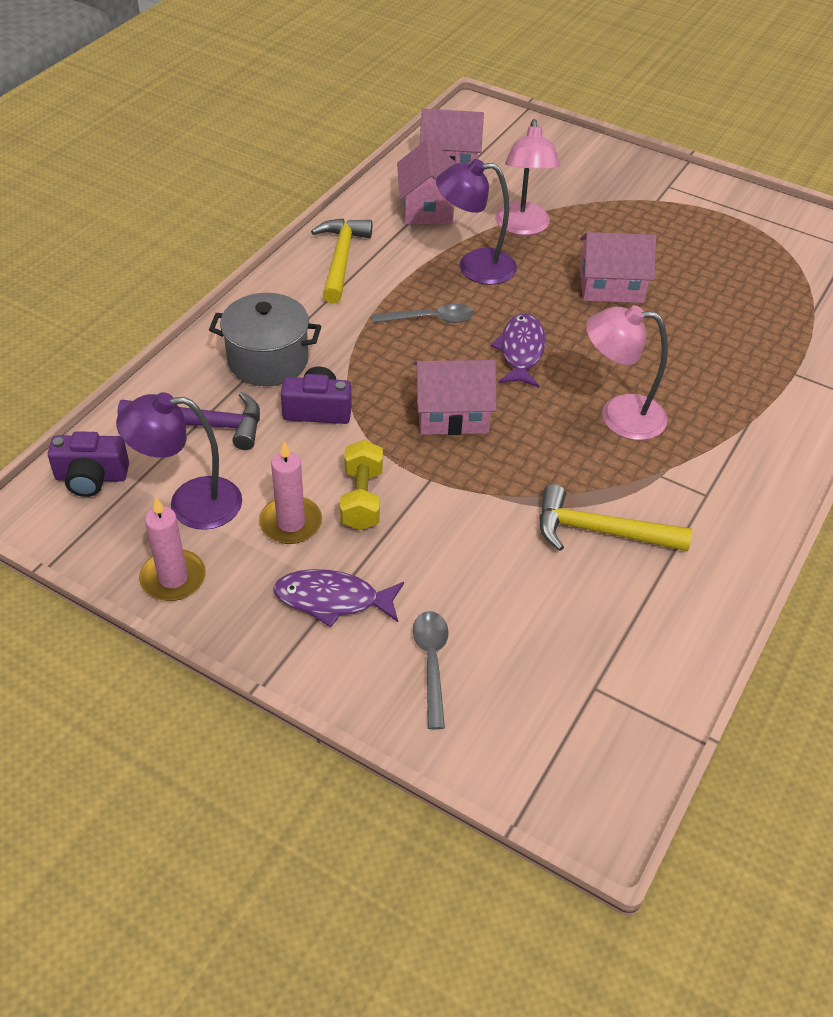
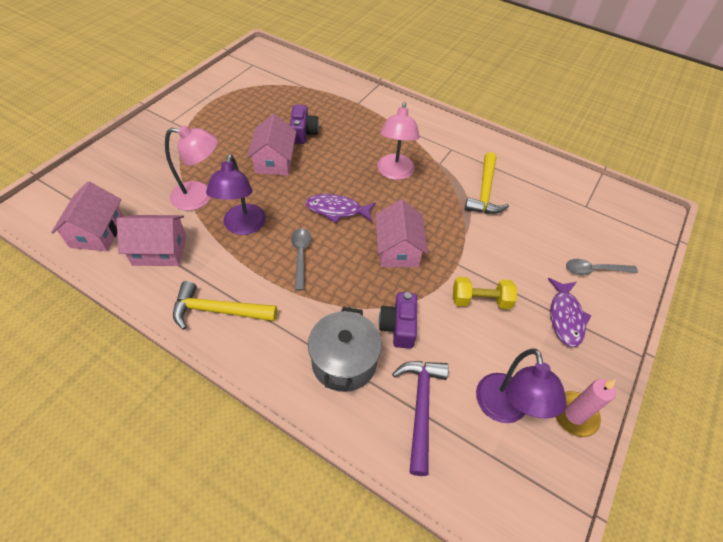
camera: 90 degrees left, 5 degrees up
purple camera [48,431,129,497] -> purple camera moved to [290,105,319,144]
pink candle [259,441,322,544] -> none

